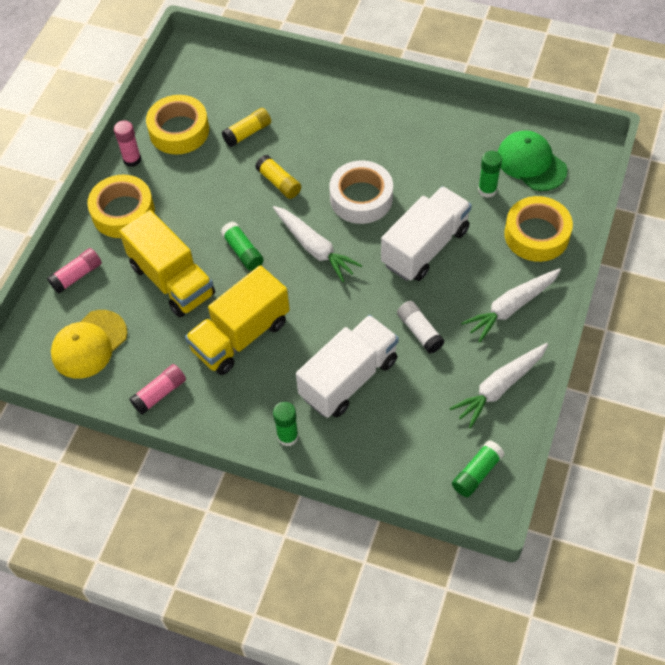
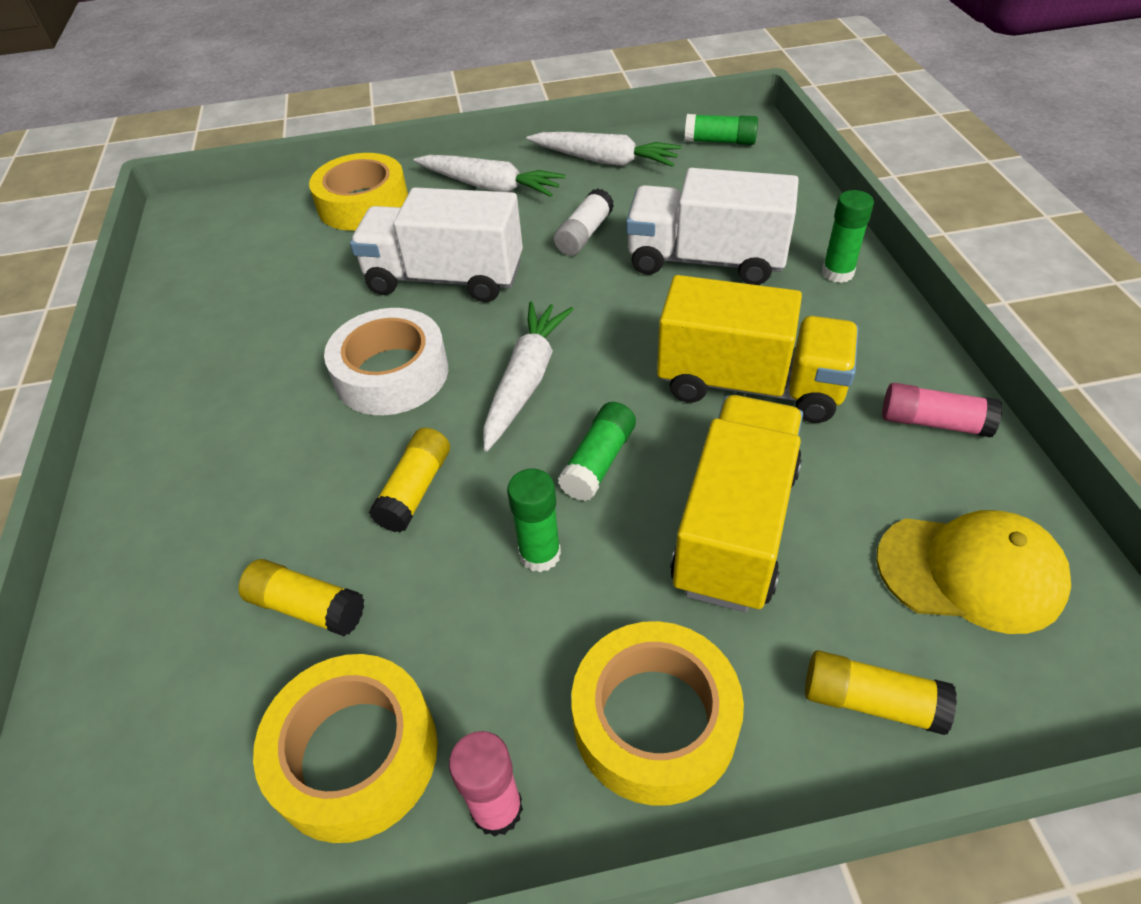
camera: 120 degrees left, 10 degrees down
pink glue stick [47,248,102,294] -> yellow glue stick [805,650,957,735]
green glue stick [478,151,502,198] -> green glue stick moved to [507,469,561,572]
green cap [498,130,567,191] -> none

